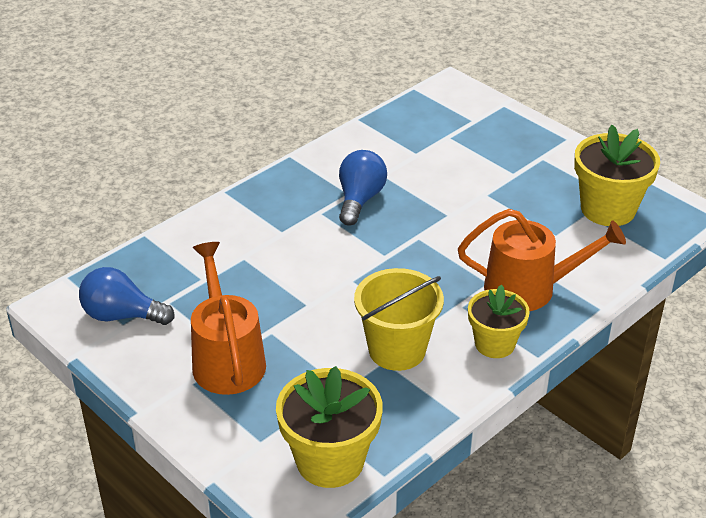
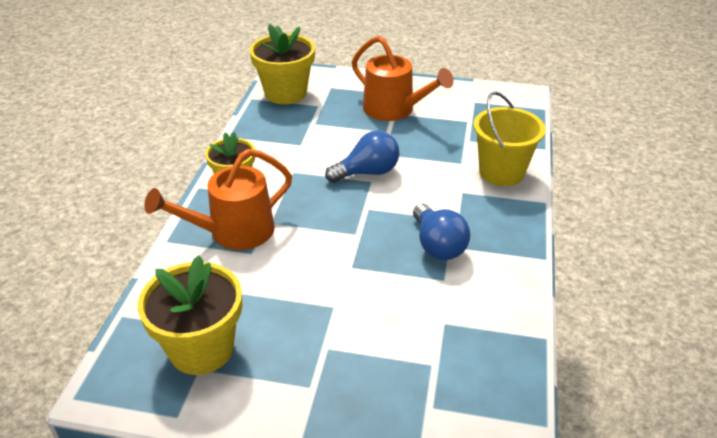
camera: 145 degrees right, 0 degrees up
blue light bulb [79,267,175,325] -> blue light bulb moved to [325,131,399,183]
yellow bucket [354,268,444,371] -> yellow bucket moved to [473,91,546,186]

